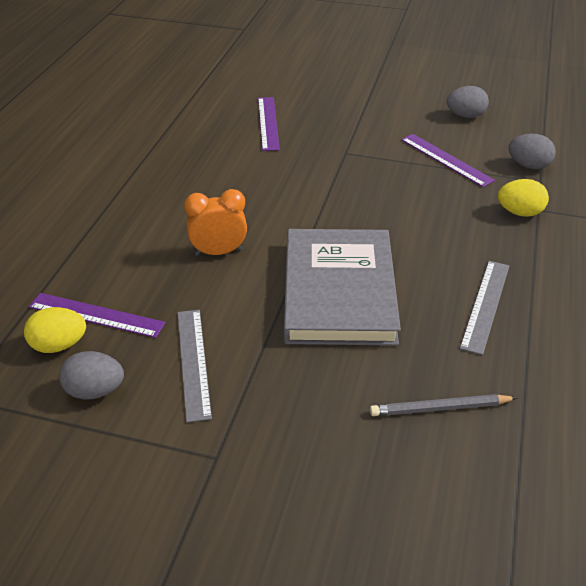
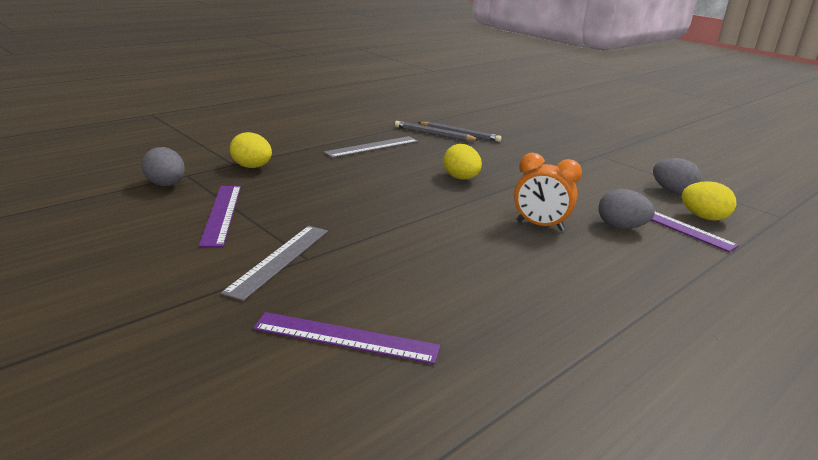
camera: 150 degrees left, 15 degrees down
grey ruler [177,310,212,422] -> grey ruler moved to [221,226,328,301]
purple ruler [258,97,280,151] -> purple ruler turned 75 degrees clockwise [253,312,440,364]
grey book [284,229,401,345] -> yellow egg [444,144,482,180]
grey egg [447,86,489,118] -> grey egg moved to [598,189,655,229]
none -> grey pencil [395,121,479,141]

